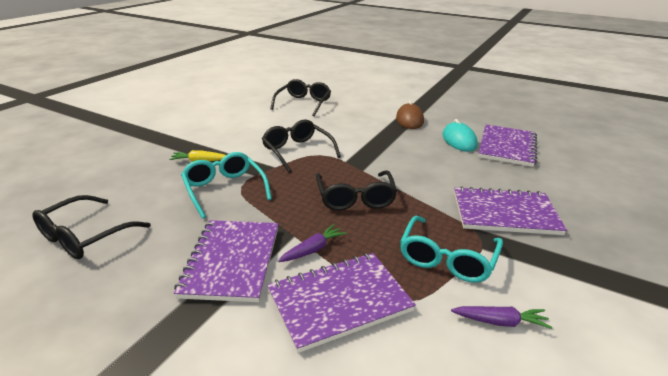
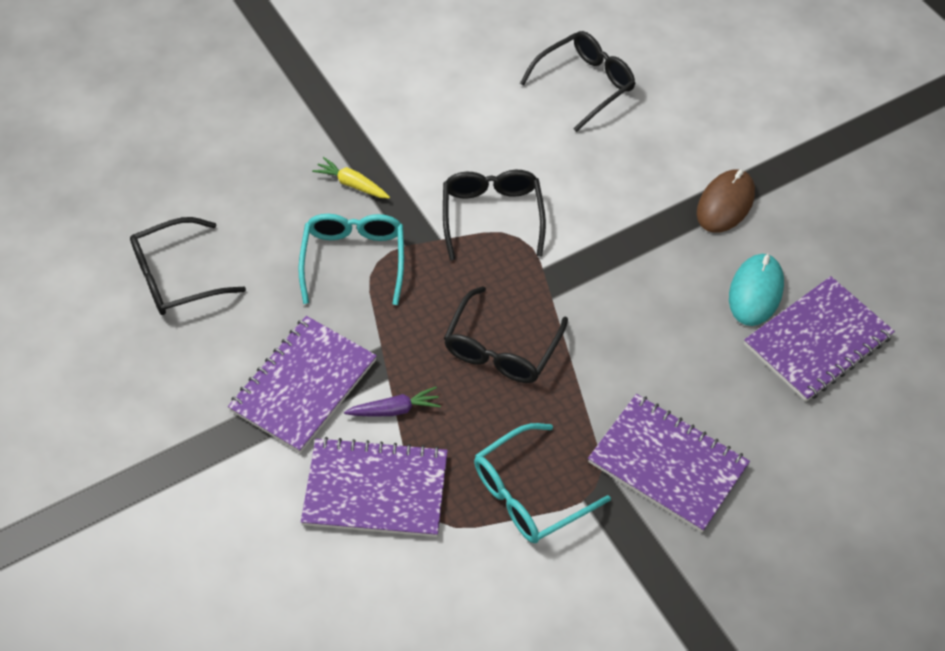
camera: 30 degrees right, 25 degrees up
purple carrot [451,306,552,329] -> none

